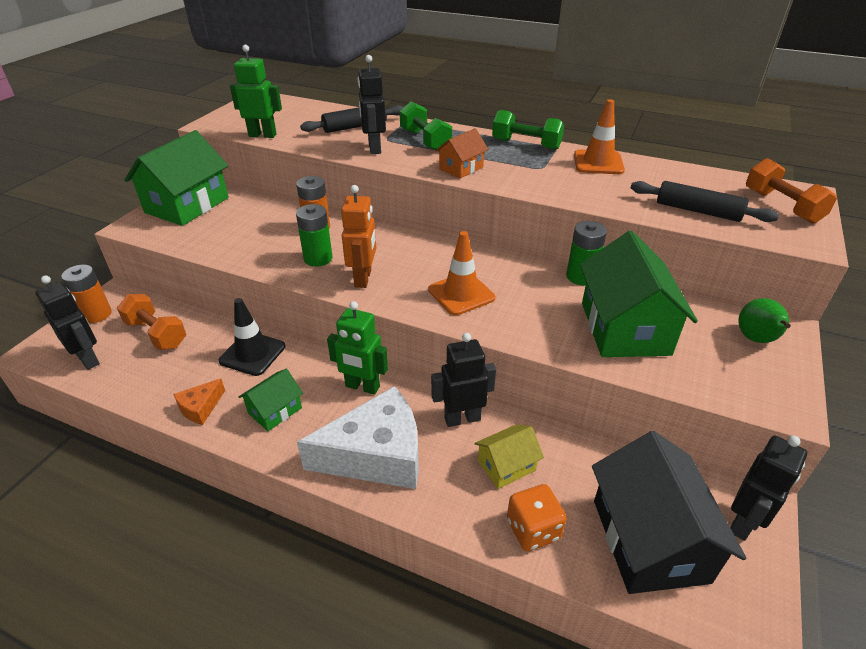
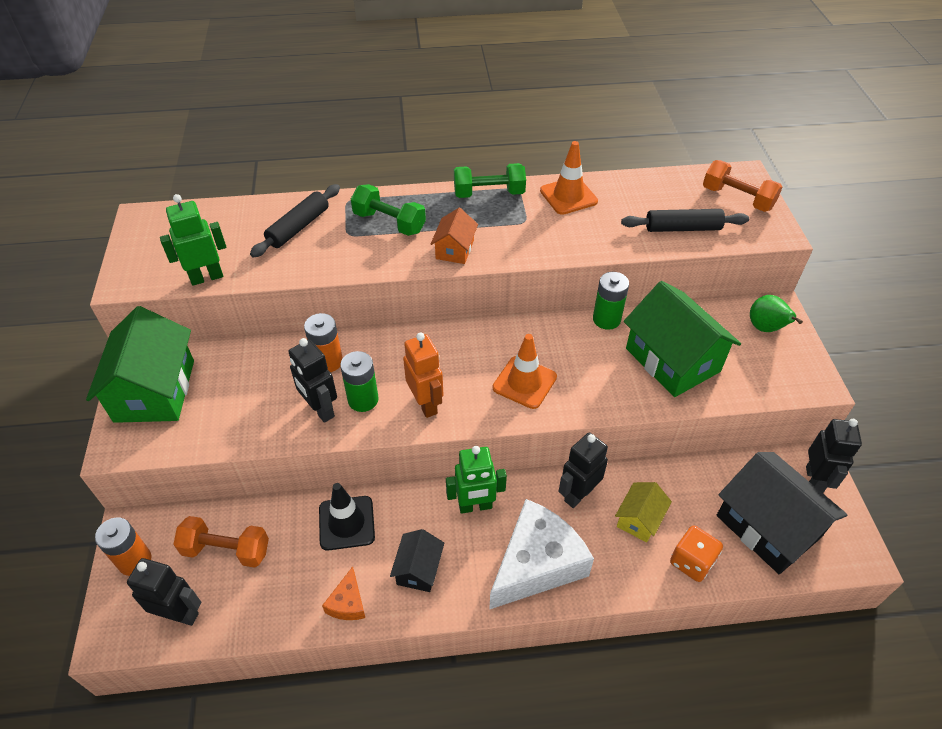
camera: 30 degrees left, 10 degrees up
green house [239,369,303,431] -> black house [390,529,444,592]
black robot [357,55,386,154] -> black robot moved to [289,338,337,423]

